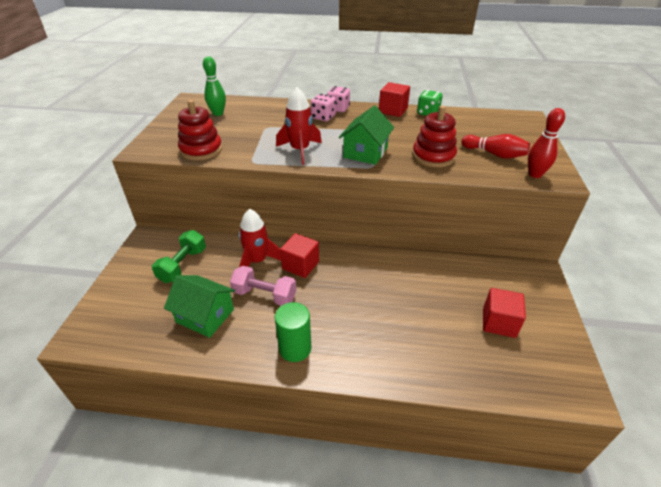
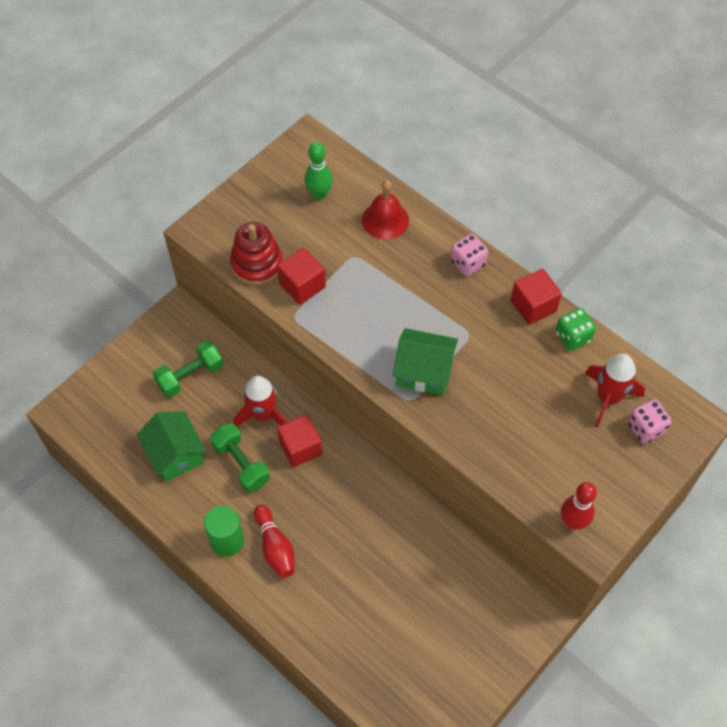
camera: 35 degrees right, 20 degrees up
pink dumbbell [230,266,296,306] -> green dumbbell [210,423,270,493]
red rocket [276,87,322,165] -> red rocket moved to [585,354,645,428]
pink dice [311,94,336,121] -> pink dice moved to [628,399,672,444]
green house [339,105,394,165] -> green house turned 45 degrees clockwise [393,328,458,395]
red stacking toy [412,106,457,167] -> none
red bowling pin [461,134,530,159] -> red bowling pin moved to [254,505,295,578]
red cube [483,288,526,338] -> red cube moved to [277,248,326,305]
none -> red bell [362,180,409,240]

